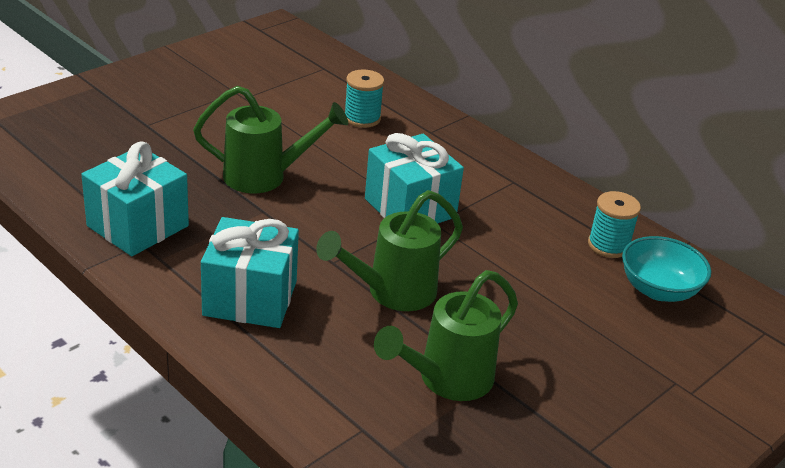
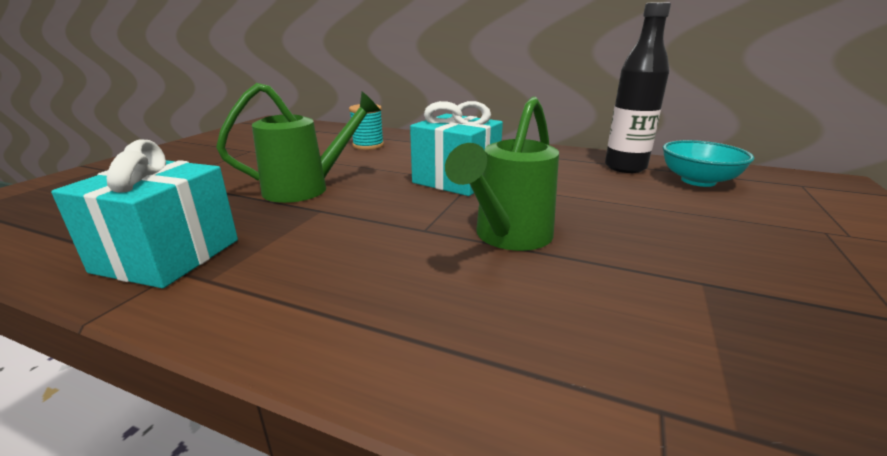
camera: 20 degrees left, 10 degrees down
turquoise gift [201,217,299,328] -> none
green watering can [374,270,518,401] -> none
turquoise spool [588,191,641,258] -> black bottle [605,2,671,173]

